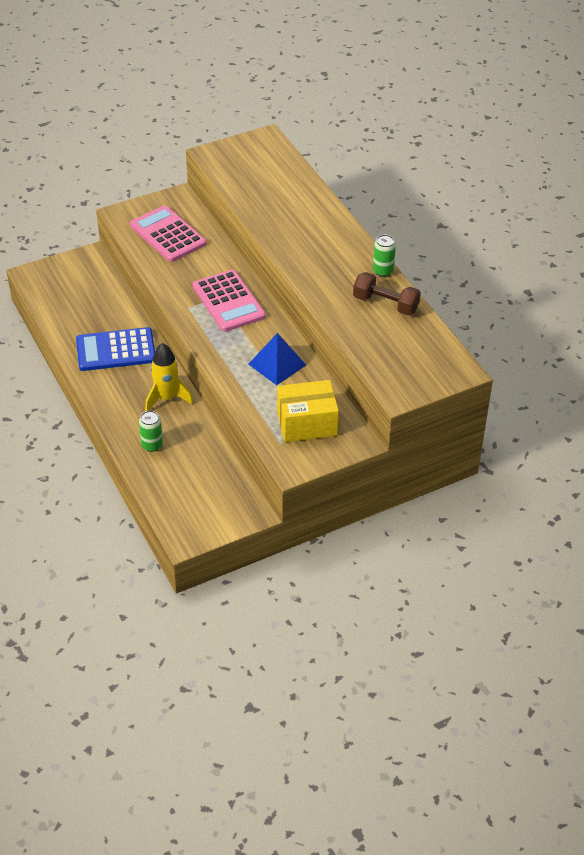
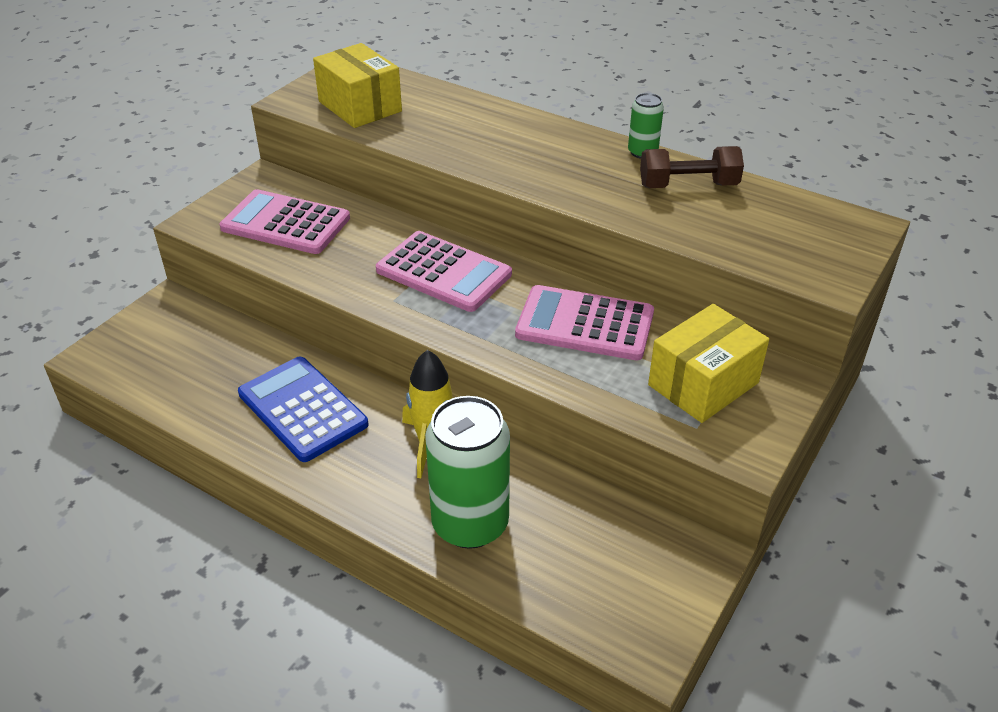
camera: 30 degrees left, 5 degrees down
blue calculator [76,327,155,371] -> blue calculator turned 90 degrees clockwise [238,356,368,462]
green can [139,411,163,452] -> green can [425,396,510,549], size x2.06
blue pyramid [248,333,306,385] -> pink calculator [515,285,654,360]
none -> yellow box [313,43,402,128]

